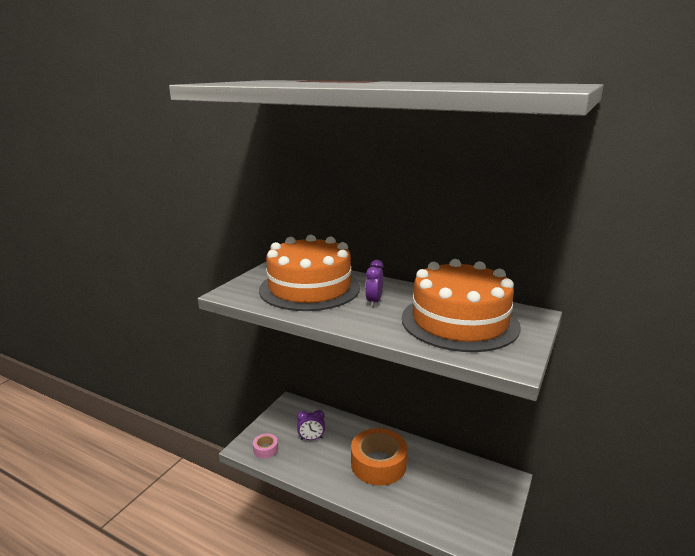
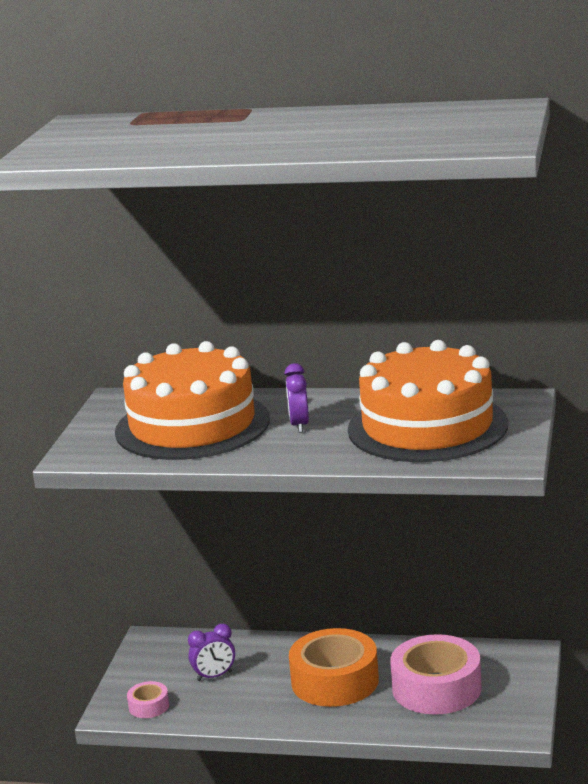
camera: 15 degrees left, 0 degrees up
none -> pink tape [390,634,482,715]

